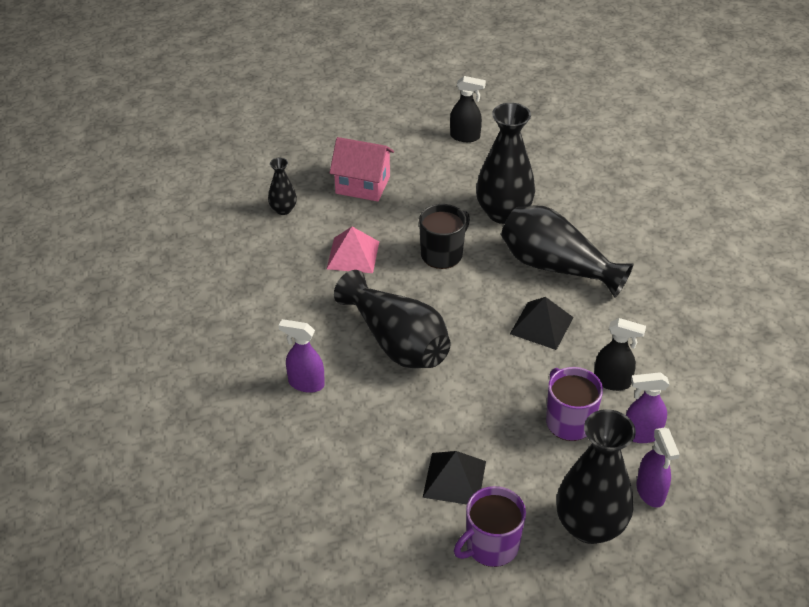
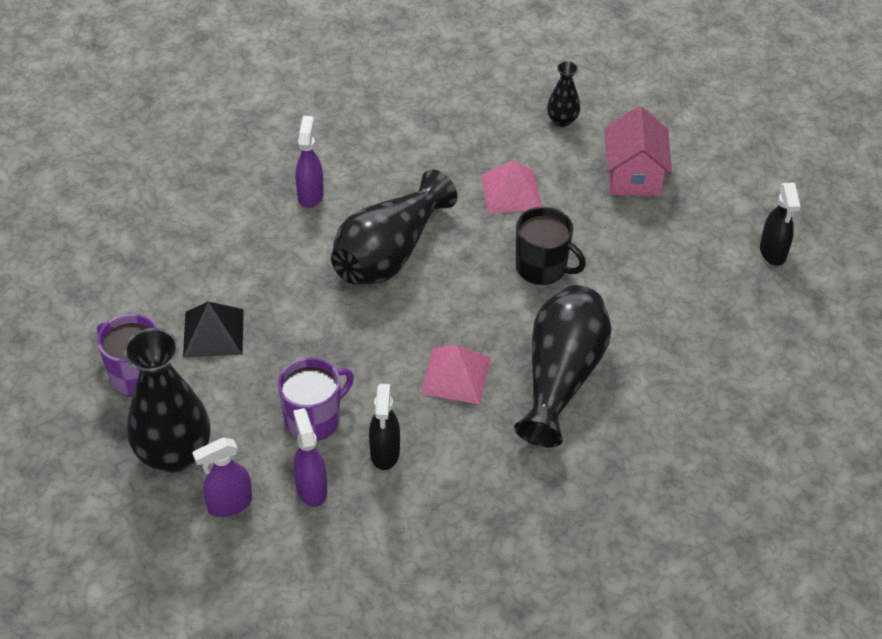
camera: 75 degrees right, 5 degrees up
black vase [476,103,535,224] -> none
black pyramid [510,297,574,350] -> pink pyramid [421,345,491,404]

